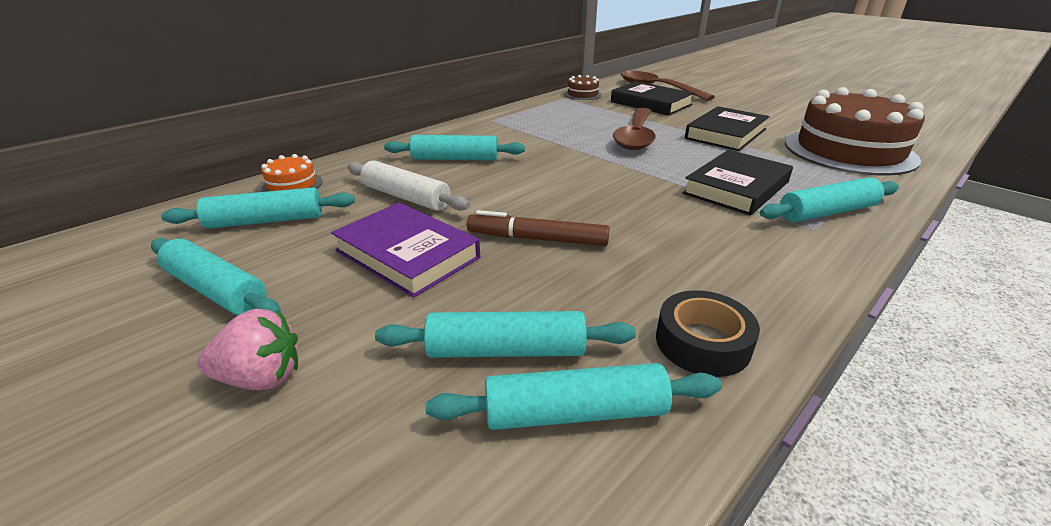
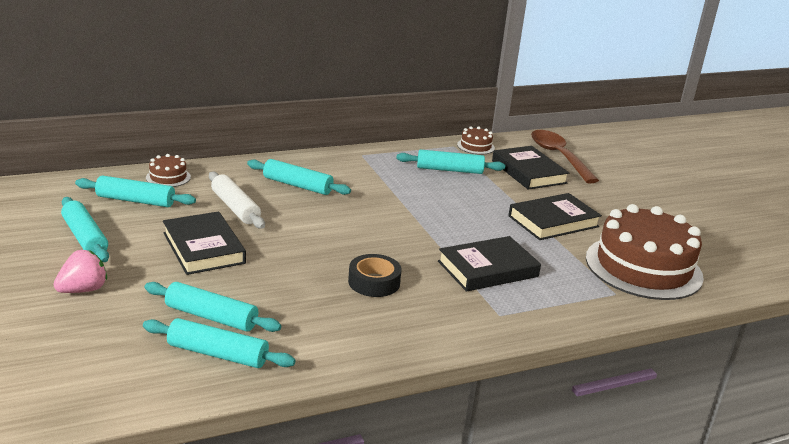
camera: 20 degrees right, 5 degrees down
pink strawberry [197,309,298,390] -> pink strawberry turned 60 degrees counterclockwise [53,250,107,293]
orange cake [261,154,323,192] -> brown cake [146,154,191,187]
purple book [331,202,480,298] -> black book [163,211,246,275]
brown marker [467,210,610,246] -> none
brown spoon [613,108,656,150] -> none
black tape [656,290,760,377] -> black tape moved to [348,254,402,297]
turquoise rolling pin [760,177,899,222] -> turquoise rolling pin moved to [396,149,505,174]

